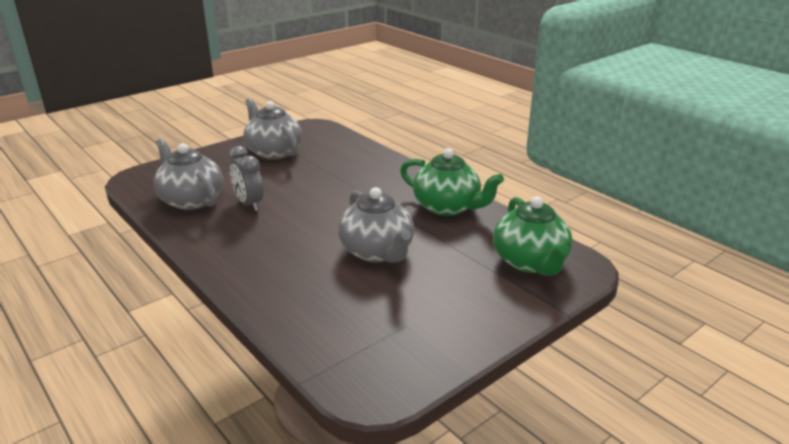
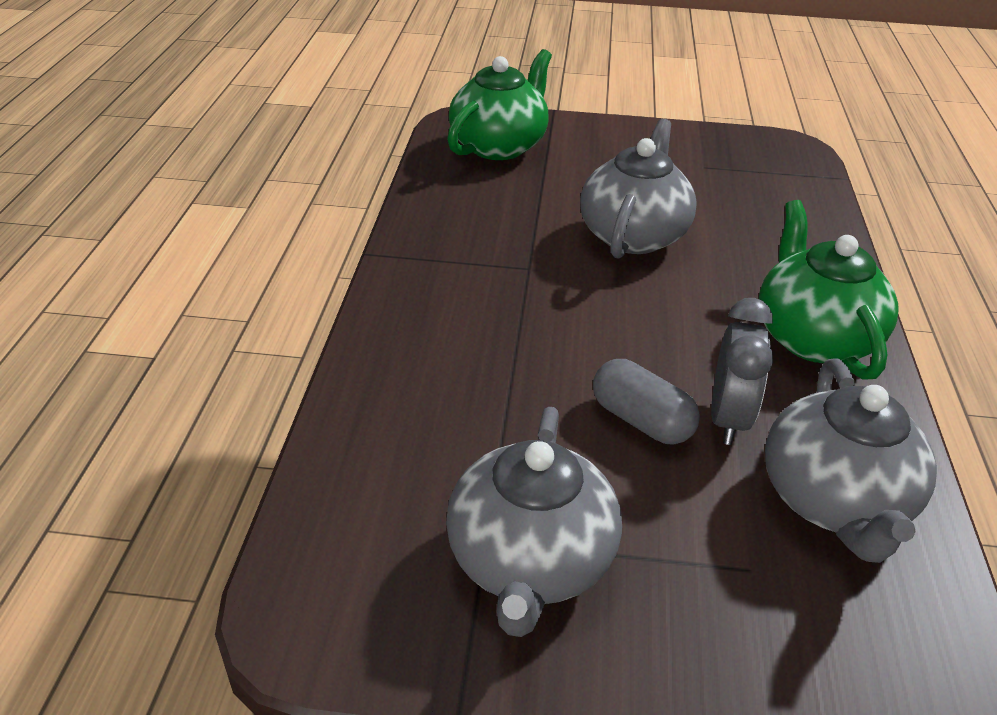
camera: 135 degrees left, 10 degrees up
green teapot [400,148,504,216] -> green teapot moved to [759,200,898,380]
none -> grey capsule [593,359,700,445]

